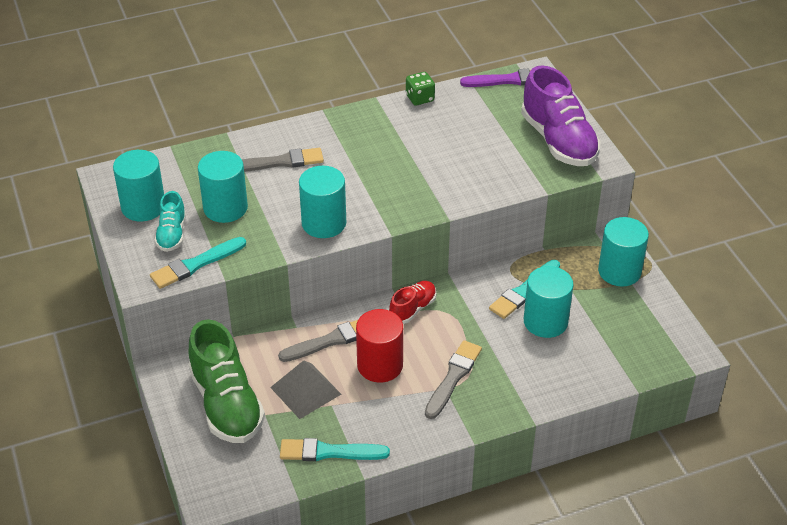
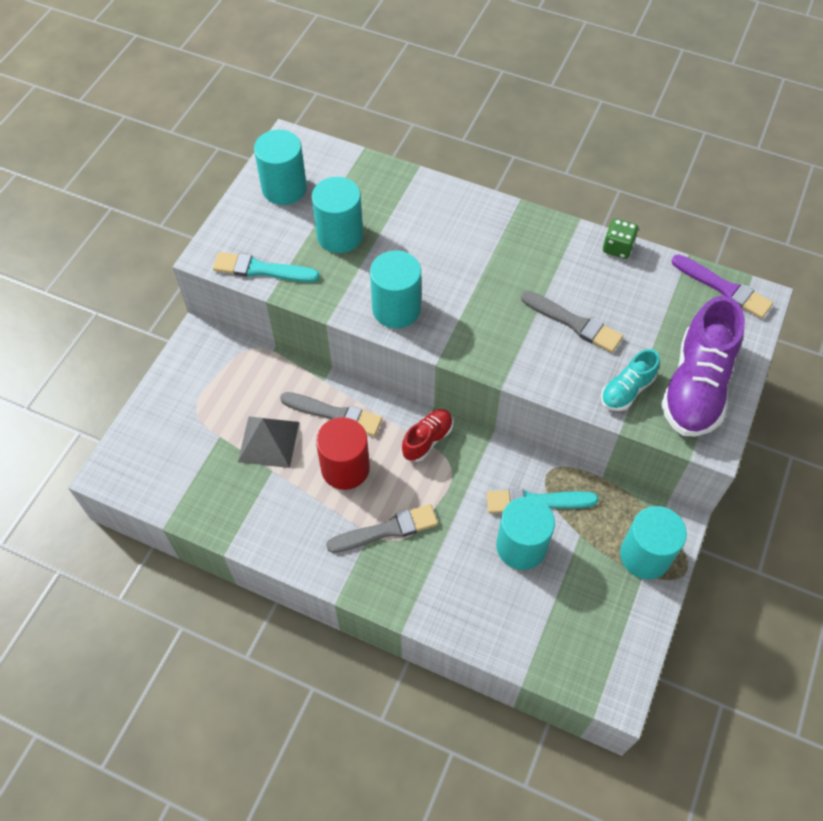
camera: 45 degrees right, 15 degrees up
turquoise shoe [155,191,186,252] -> turquoise shoe moved to [601,349,660,411]
green shoe [188,319,265,443] -> none
grey brush [242,148,324,172] -> grey brush moved to [521,291,623,353]
turquoise brush [280,438,390,461] -> none
red shoe [389,281,436,324] -> red shoe turned 45 degrees counterclockwise [402,409,453,462]

